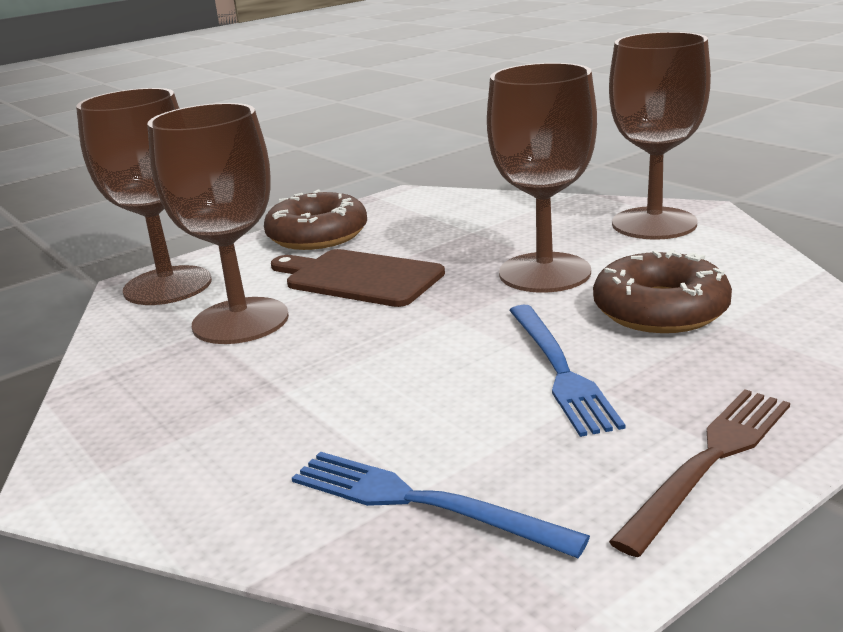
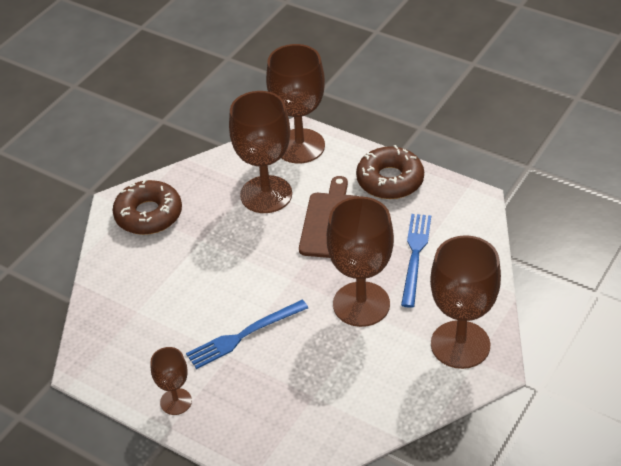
camera: 70 degrees right, 20 degrees up
blue fork [292,452,590,558] -> blue fork moved to [401,214,431,308]
brown donut [593,249,732,333] -> brown donut moved to [113,179,182,235]
brown fork [609,389,790,557] -> brown goblet [151,347,192,415]

